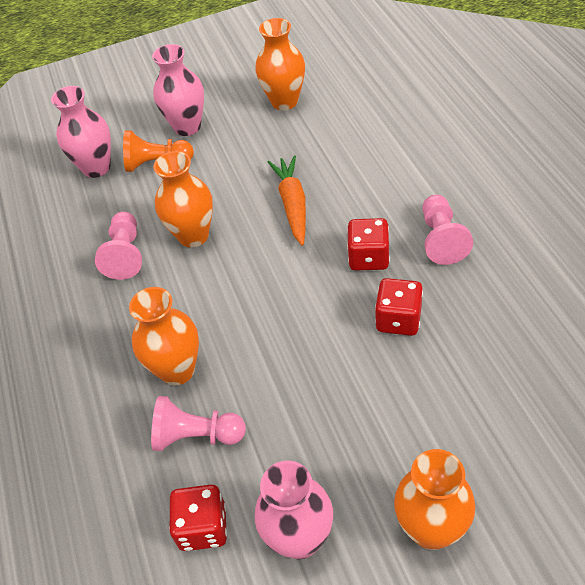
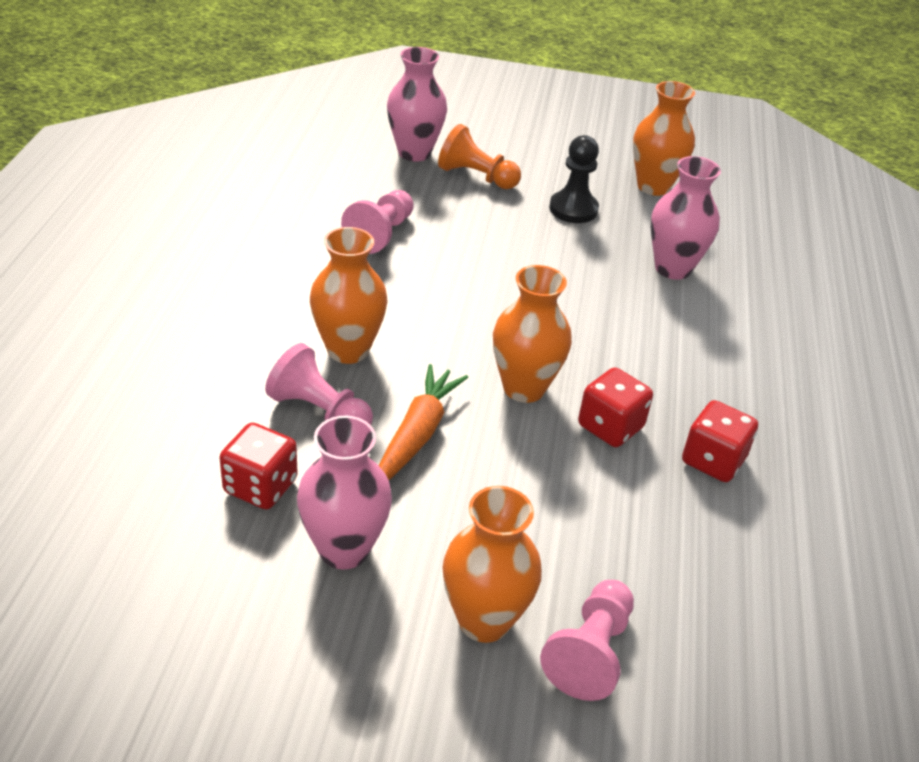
camera: 20 degrees right, 10 degrees down
pink vase [152,44,204,136] -> pink vase moved to [651,156,721,280]
orange vase [154,151,213,247] -> orange vase moved to [493,265,572,403]
orange carrot [268,155,306,246] -> orange carrot moved to [379,364,468,480]
red dice [347,218,390,271] -> red dice moved to [682,400,758,482]
pink pawn [422,195,473,265] -> pink pawn moved to [540,580,634,701]
none -> black pawn [549,135,599,223]

